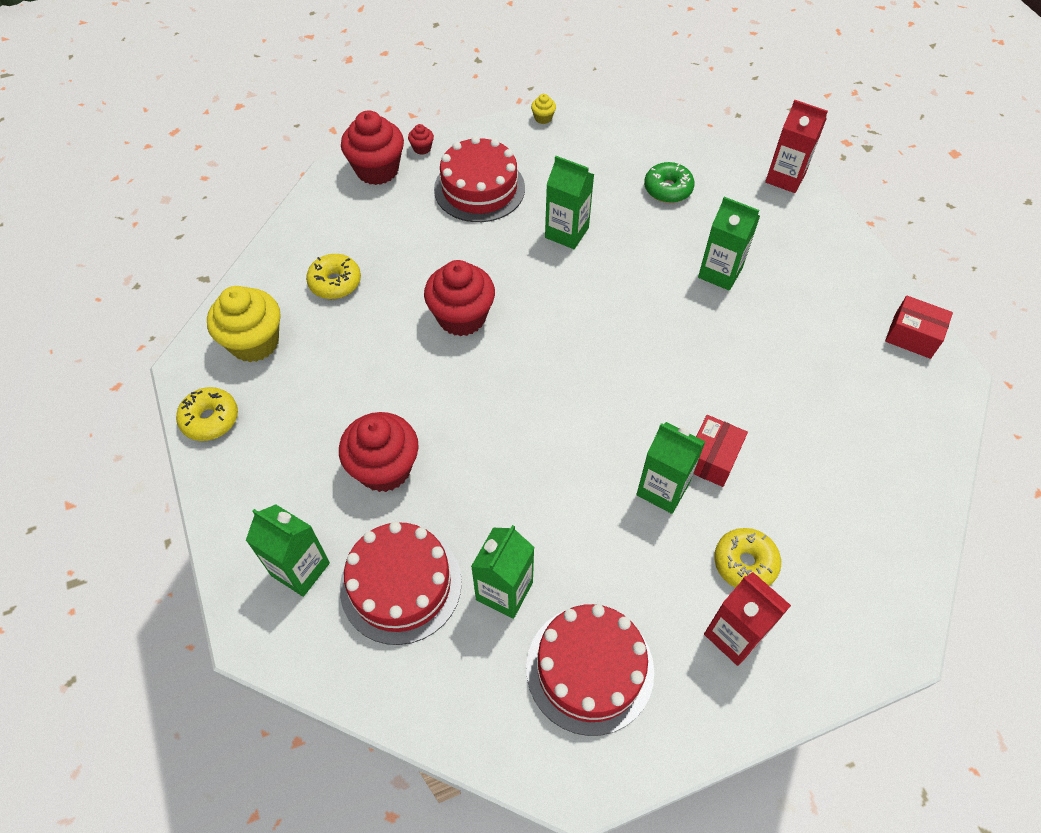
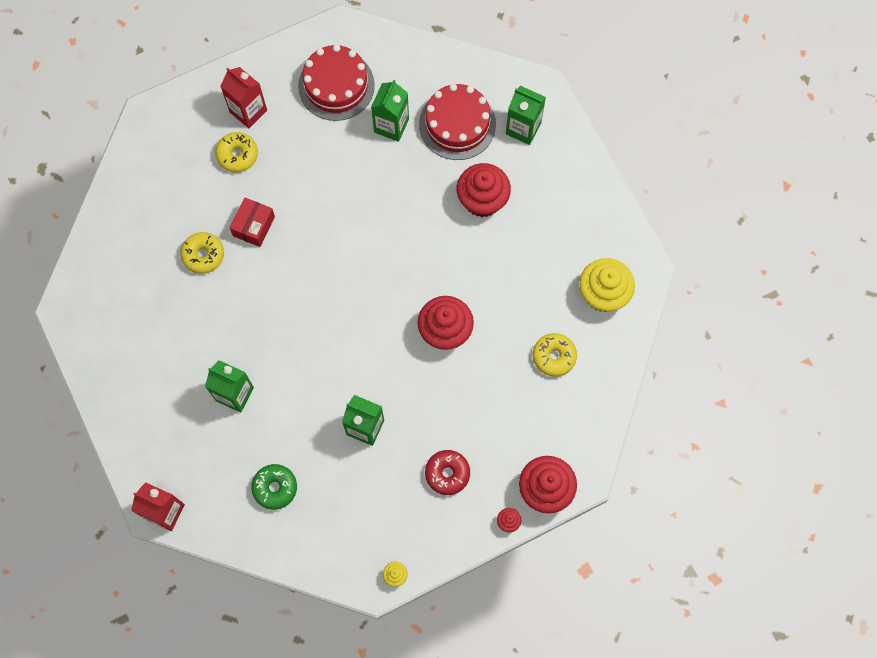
camera: 175 degrees right, 15 degrees up
yellow donut [176,387,238,441] -> yellow donut moved to [180,232,224,274]
red cake [434,136,525,222] -> red donut [425,450,470,495]
green carton [636,422,706,514] -> none
red box [885,296,953,359] -> none

